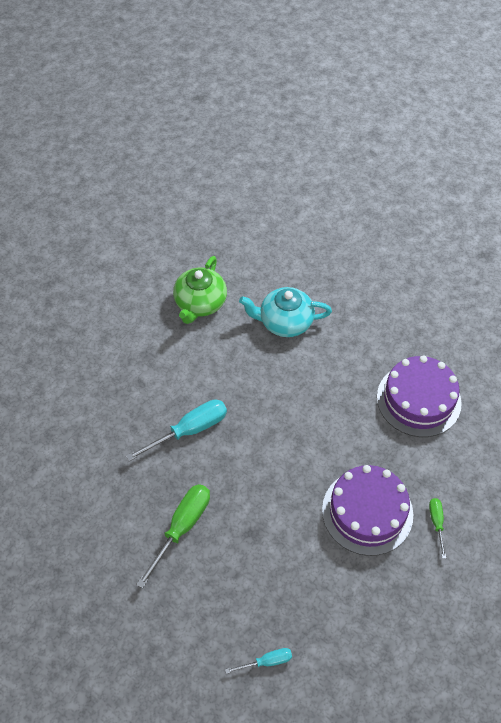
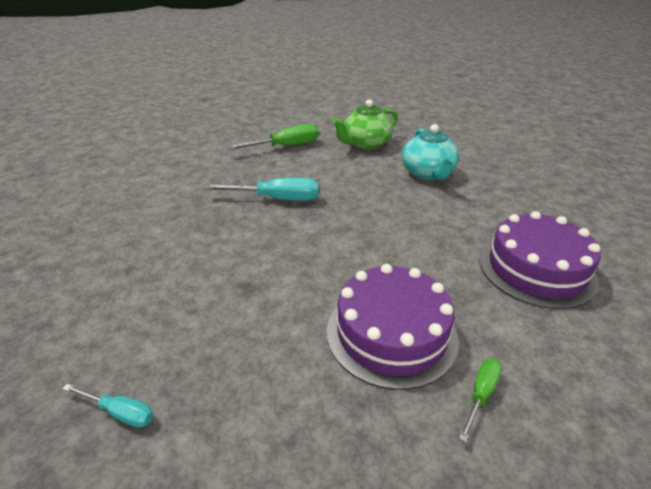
camera: 35 degrees right, 20 degrees down
green screwdriver [136,484,210,589] -> green screwdriver moved to [227,124,319,150]
turquoise teapot [239,287,332,337] -> turquoise teapot turned 135 degrees counterclockwise [402,124,459,180]

